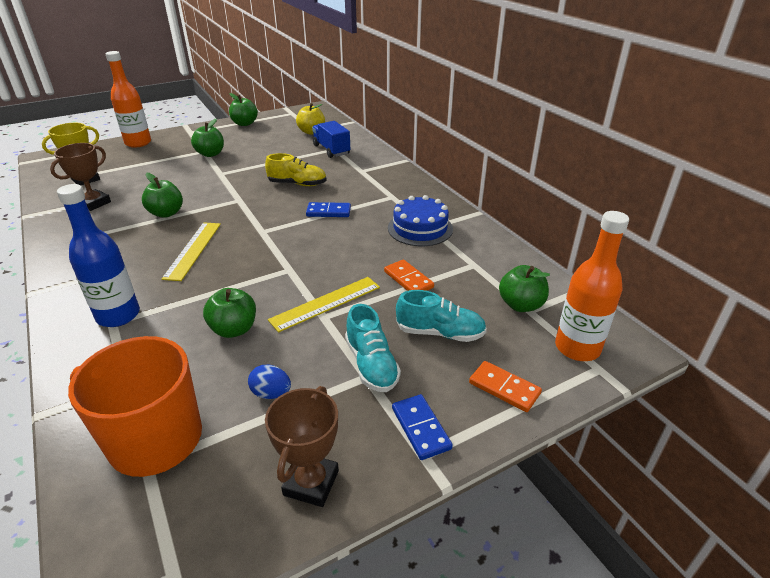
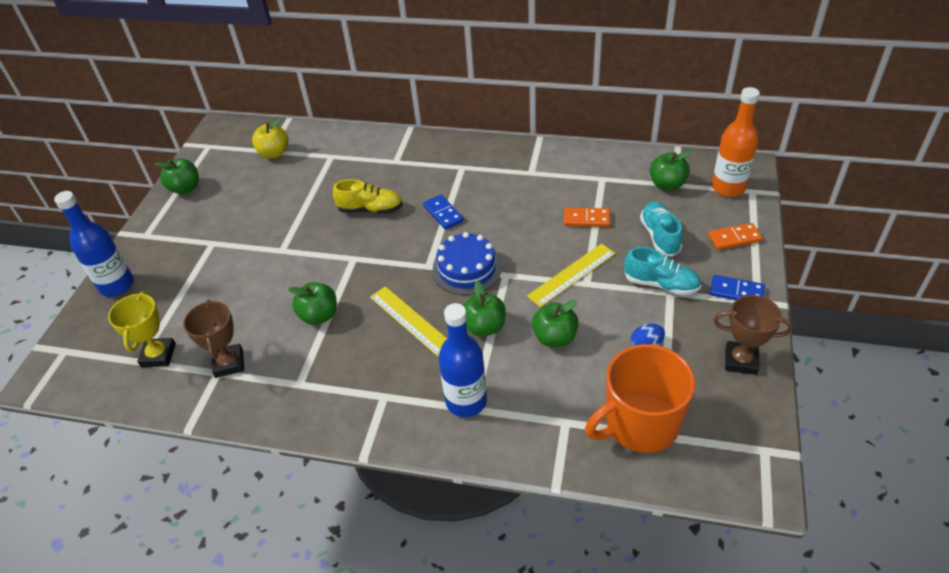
camera: 45 degrees left, 10 degrees up
orange bottle [106,51,151,148] -> blue bottle [54,191,134,297]
green apple [191,119,224,157] -> green apple moved to [463,281,506,336]
yellow shoe [265,153,327,186] -> yellow shoe turned 45 degrees clockwise [333,179,403,214]
brown trophy [265,386,339,507] -> brown trophy turned 45 degrees counterclockwise [713,295,793,375]
yellow ruler [268,277,380,333] -> yellow ruler turned 45 degrees clockwise [527,243,616,307]
blue domino [306,202,351,217] -> blue domino turned 75 degrees counterclockwise [423,194,464,230]
blue truck [312,121,350,158] -> none
blue cake [388,195,453,246] -> blue cake moved to [432,232,502,295]
turquoise shoe [396,290,487,342] -> turquoise shoe turned 60 degrees counterclockwise [640,202,682,257]

